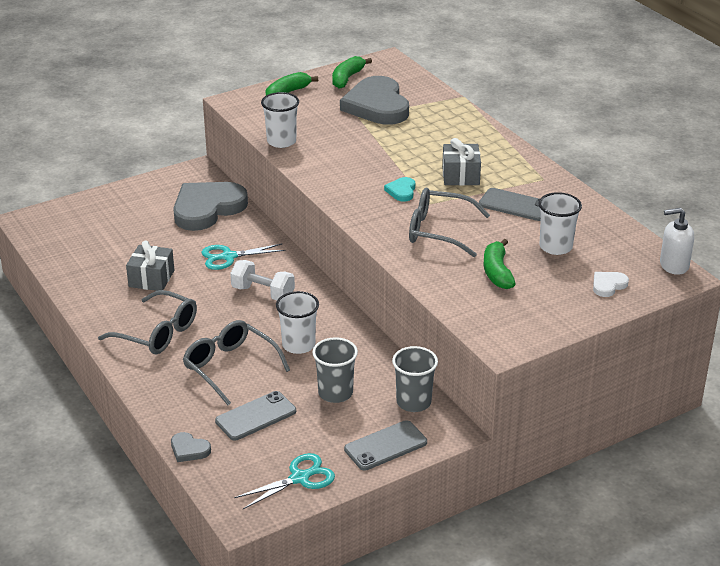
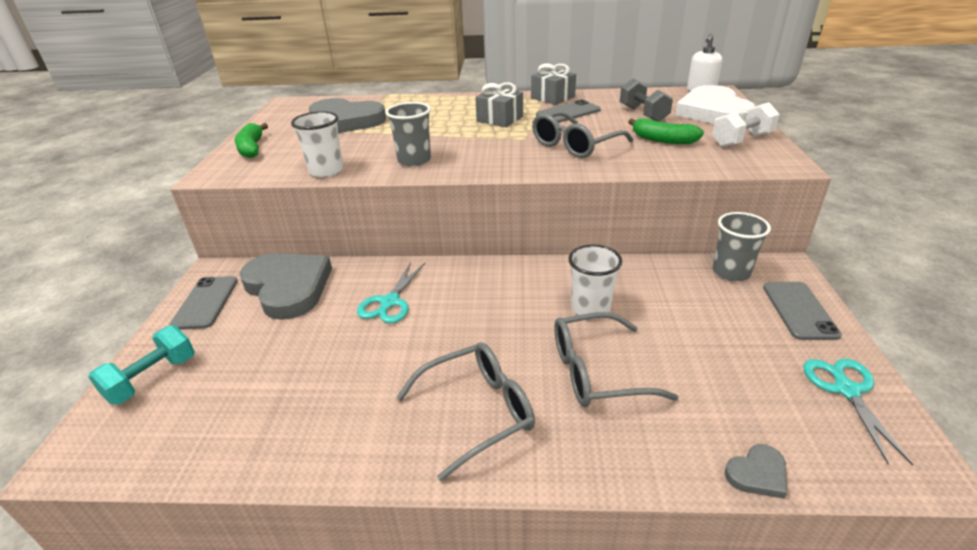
camera: 55 degrees left, 0 degrees up
grey gift [126,240,174,291] -> grey gift moved to [531,63,576,105]
grey heart [173,182,248,231] -> grey heart turned 150 degrees clockwise [240,253,332,320]
grey phone [215,391,296,441] -> grey phone moved to [169,276,238,330]
white dumbbell [230,260,295,300] -> white dumbbell moved to [712,102,780,147]
grey cup [312,337,358,403] -> grey cup moved to [385,102,431,167]
green banana [332,56,372,89] -> none
turquoise heart [384,177,415,202] -> none
white cup [538,192,582,255] -> grey dumbbell [620,78,673,122]
white heart [593,272,629,297] -> white heart [675,85,755,124], size x2.38
none -> turquoise dumbbell [88,325,195,404]

